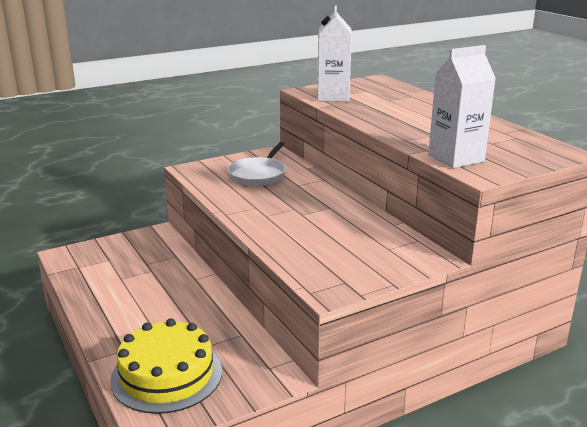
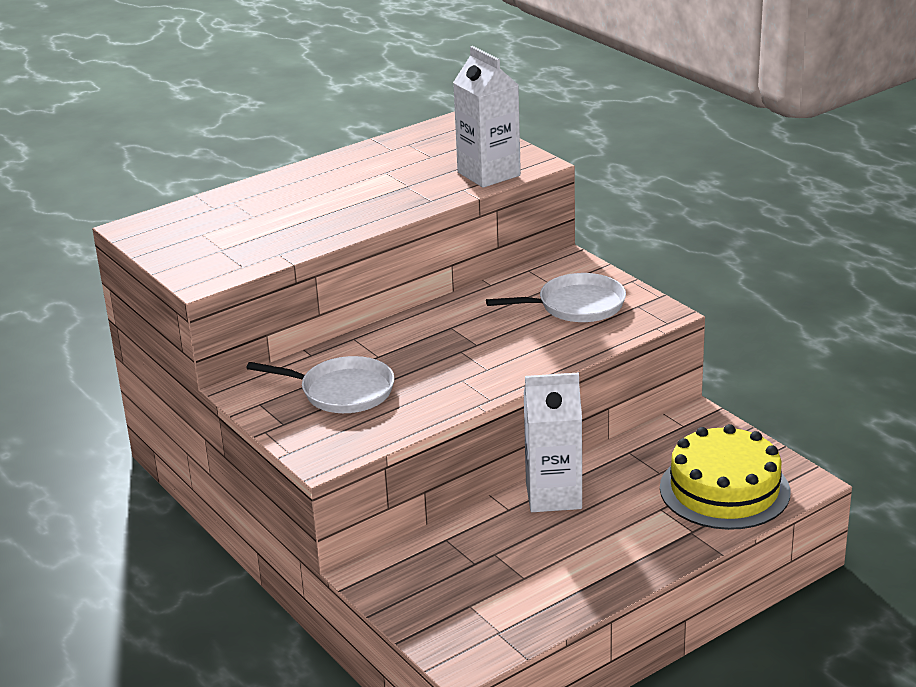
camera: 95 degrees left, 5 degrees up
white carton [317,5,352,102] -> white carton moved to [524,372,582,512]
none -> white pan [486,273,626,322]

